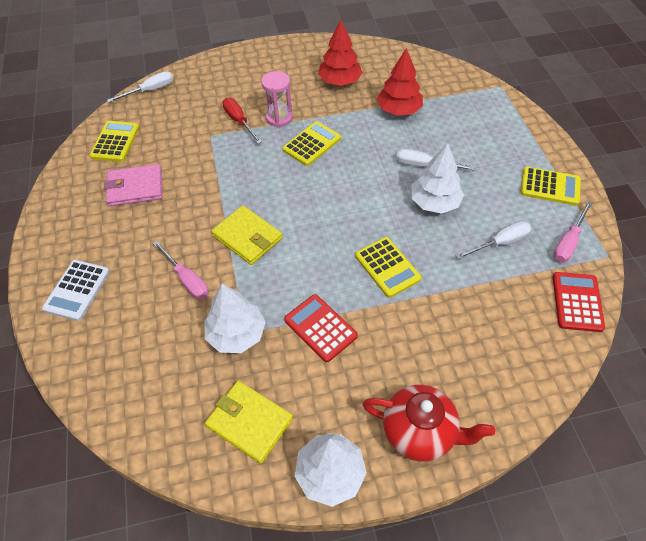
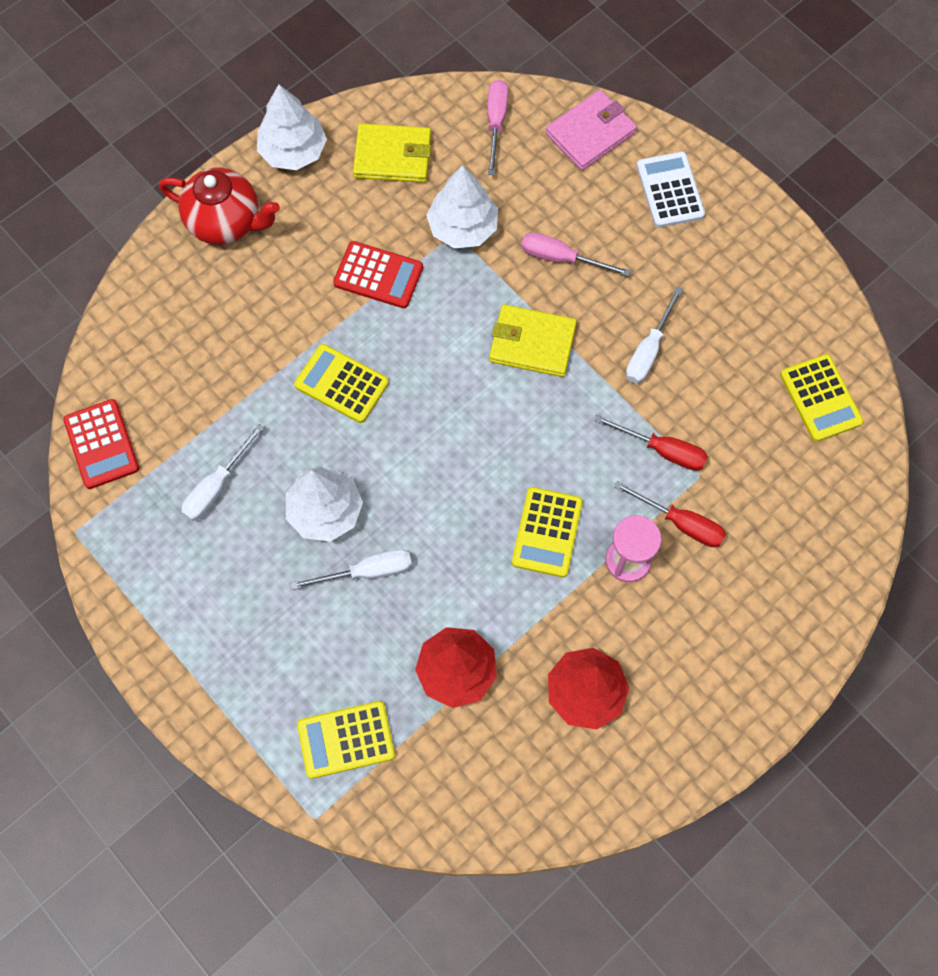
camera: 150 degrees right, 15 degrees up
pink wallet [104,164,162,207] -> pink wallet moved to [545,90,637,170]
white screwdriver [107,71,173,103] -> white screwdriver moved to [626,287,683,384]
red teapot [362,385,495,462] -> red teapot turned 150 degrees counterclockwise [159,168,280,245]
yellow calculator [520,167,581,206] -> yellow calculator moved to [297,701,395,779]
pink screwdriver [554,202,592,262] -> pink screwdriver moved to [487,80,508,175]
none -> red screwdriver [595,415,708,471]

